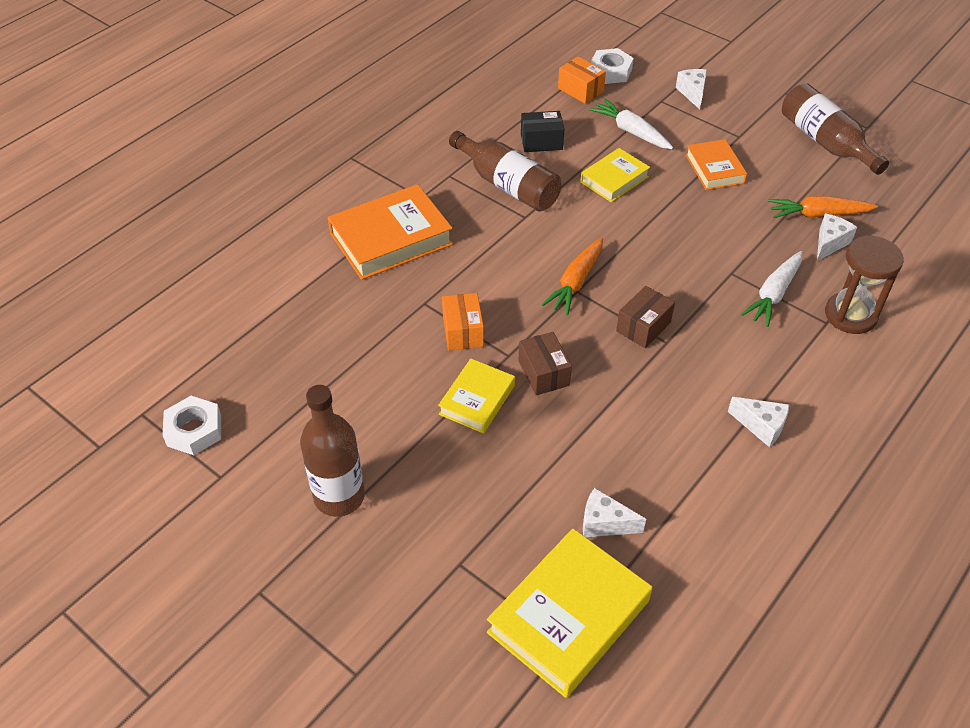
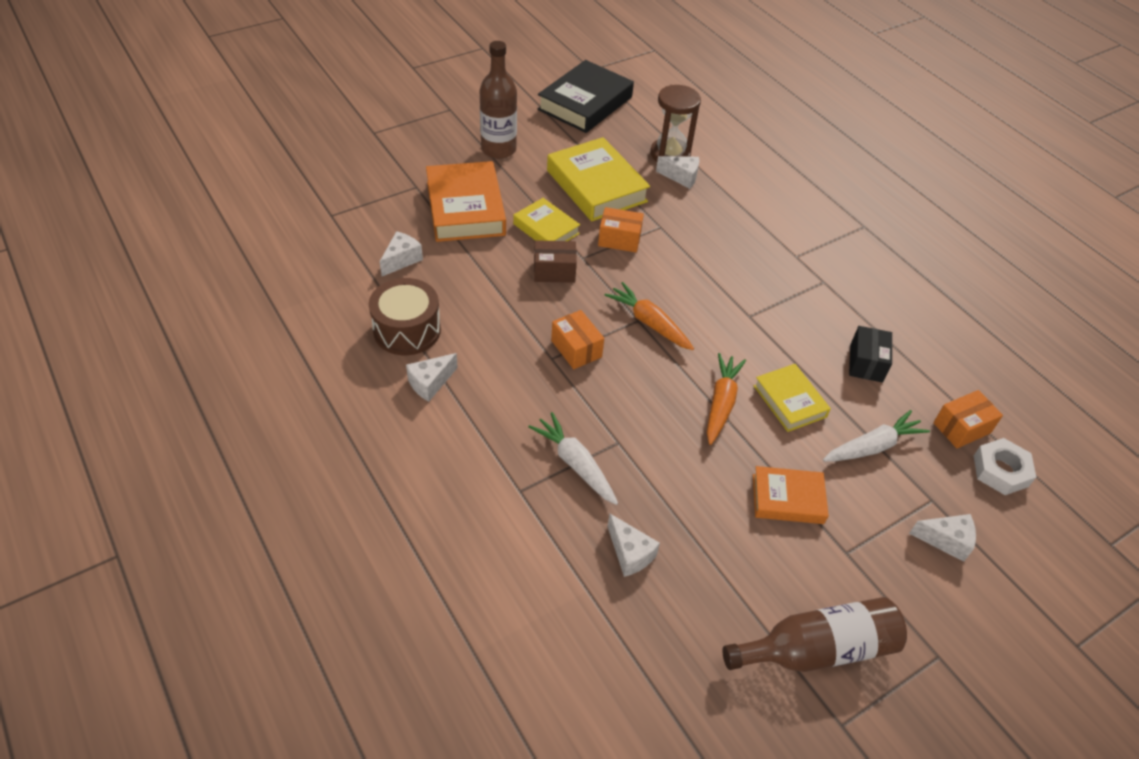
camera: 105 degrees right, 0 degrees up
white nut [162,396,221,455] -> black book [537,60,634,133]
orange book [327,184,453,280] -> orange book moved to [426,161,506,242]
brown bottle [449,131,561,211] -> none
yellow book [487,528,652,698] -> yellow book moved to [547,137,650,221]
brown box [616,286,675,348] -> orange box [551,310,604,369]
orange carrot [768,196,878,218] -> orange carrot moved to [707,353,746,445]
brown hourglass [825,235,904,334] -> brown hourglass moved to [650,85,701,162]
none -> brown drum [369,278,441,355]
none -> white cheese [656,156,699,189]

